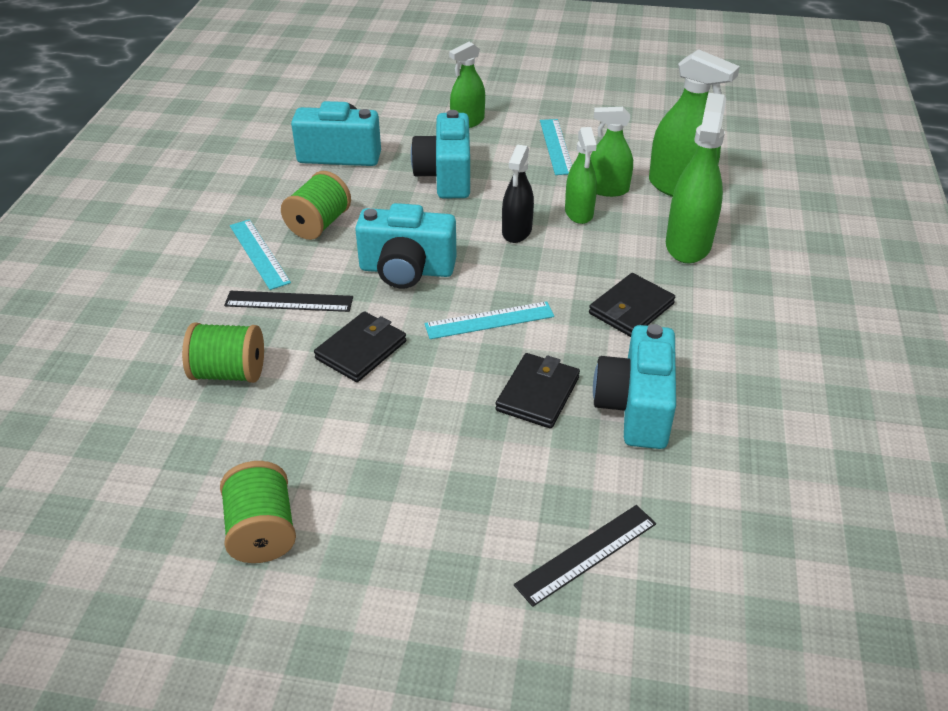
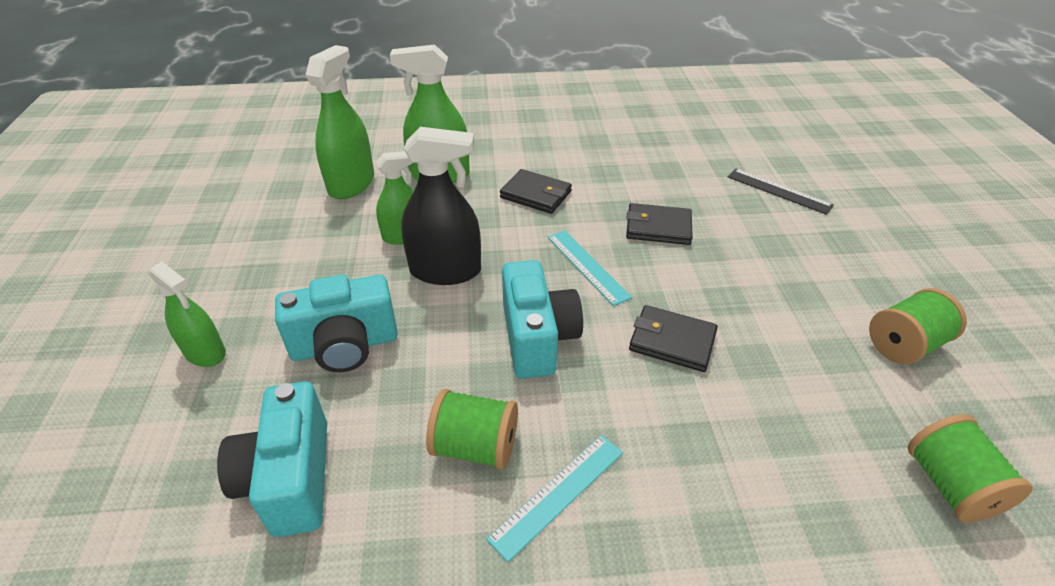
camera: 105 degrees left, 0 degrees up
green spool [182,322,264,383] -> green spool moved to [908,414,1033,523]
black ruler [224,291,353,312] -> none
black spray bottle [502,145,534,243] -> black spray bottle [401,127,481,285], size x1.56
turquoise ruler [540,119,572,175] -> none
green spray bottle [590,107,633,197] -> none
turquoise camera [593,324,676,449] -> none

